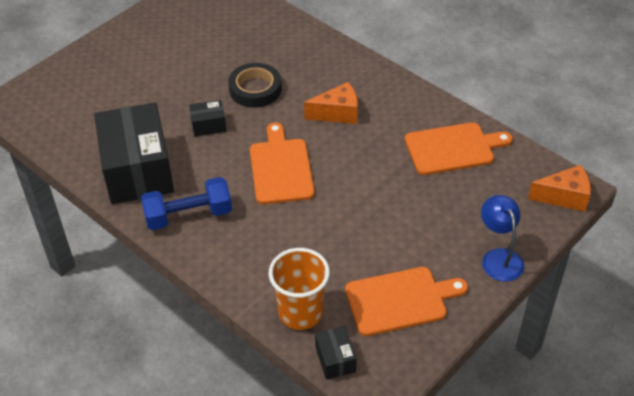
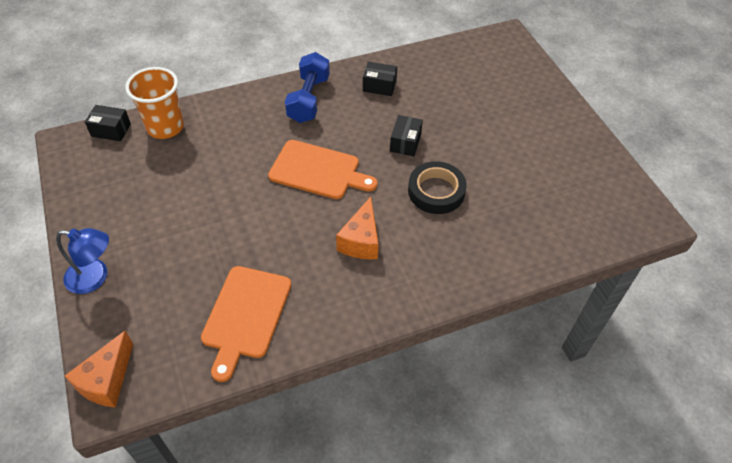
camera: 115 degrees right, 5 degrees up
black box [94,102,174,204] -> black box [363,62,397,96], size x0.43
orange cutting board [345,267,468,336] -> none

